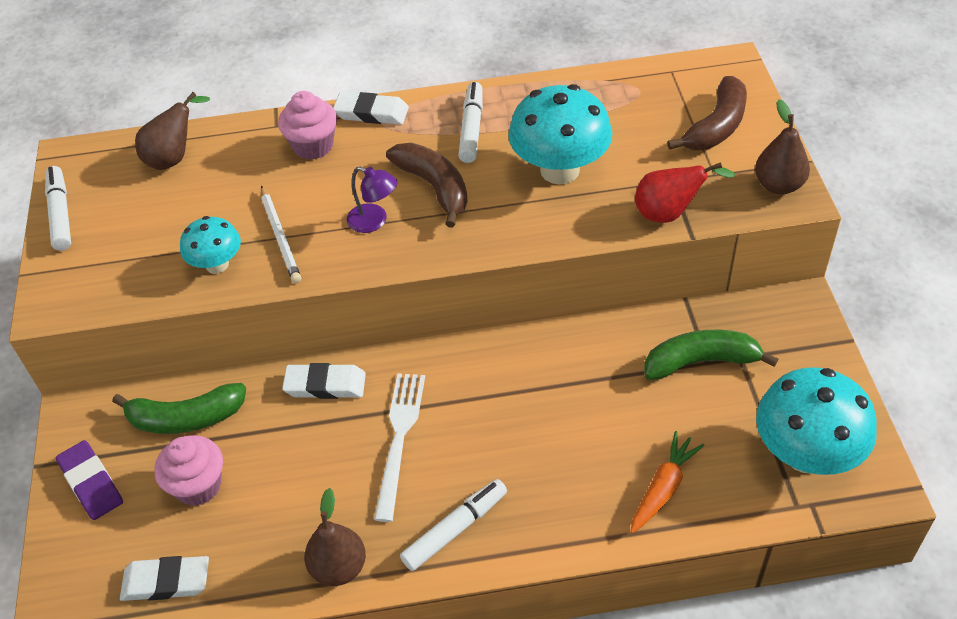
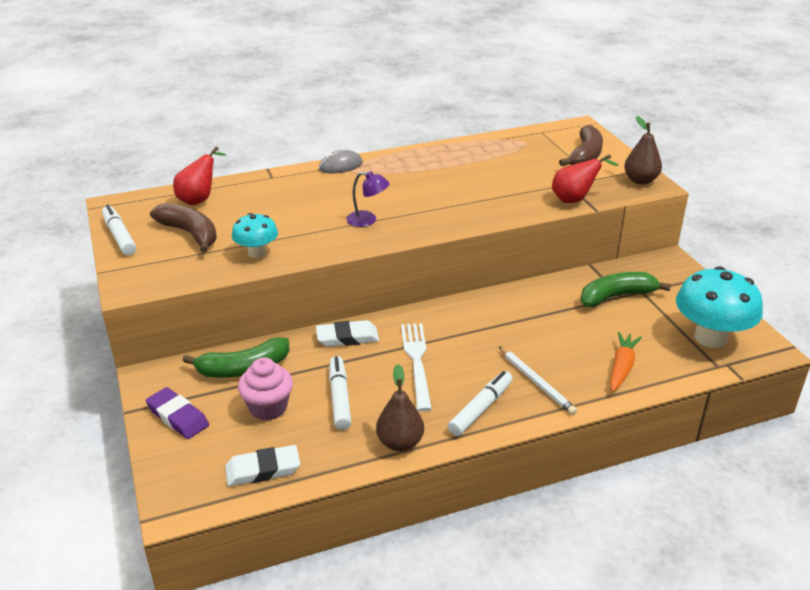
camera: 15 degrees left, 15 degrees down
brown pear [135,92,210,170] -> red pear [173,147,226,205]
white pencil [261,186,301,284] -> white pencil moved to [499,346,577,415]
pink cupcake [278,91,337,160] -> none
white eraser [333,92,409,125] -> grey mouse [319,150,363,173]
brown banana [386,143,468,227] -> brown banana moved to [150,203,217,253]
white marker [458,82,483,163] -> white marker moved to [329,356,351,430]
turquoise mushroom [508,84,612,184] -> none

